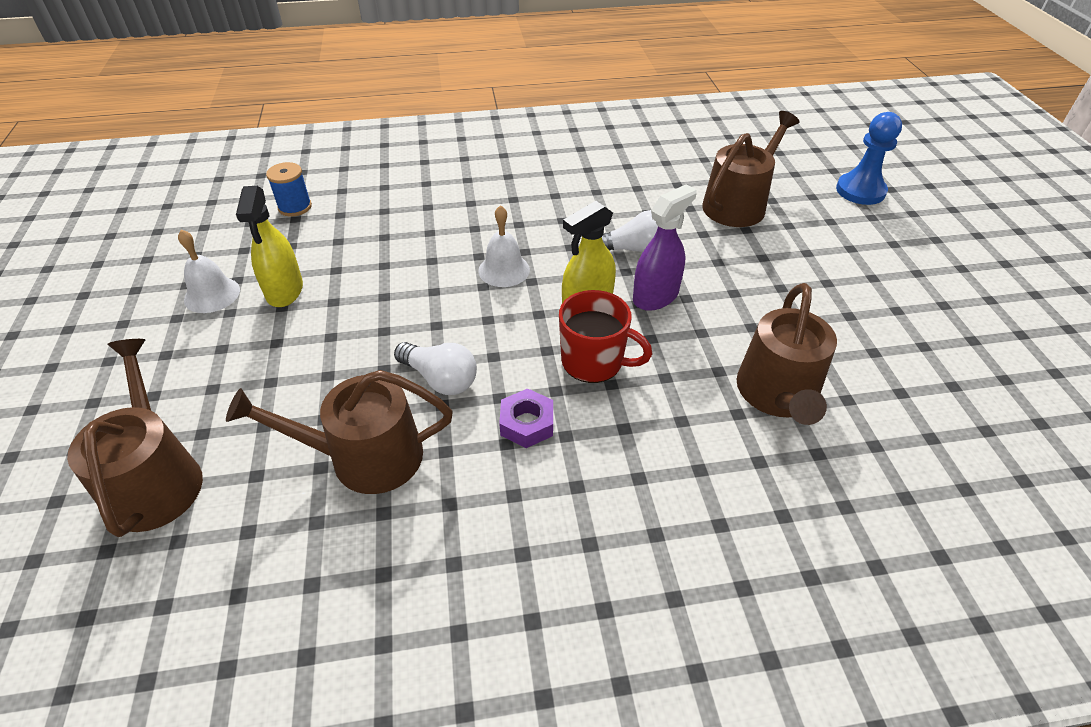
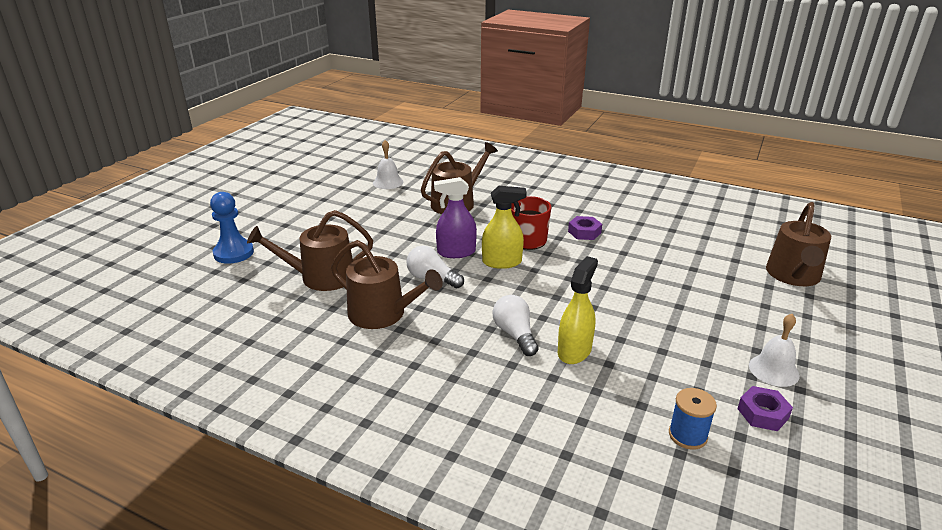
camera: 145 degrees left, 15 degrees down
brown watering can [226,370,453,494] -> brown watering can moved to [331,240,443,329]
yellow spray bottle [236,186,303,307] -> yellow spray bottle moved to [558,256,598,364]
white light bulb [394,342,477,395] -> white light bulb moved to [493,295,539,356]
white bell [478,205,530,287] -> white bell moved to [373,140,403,189]
none -> purple nut [737,386,793,431]

